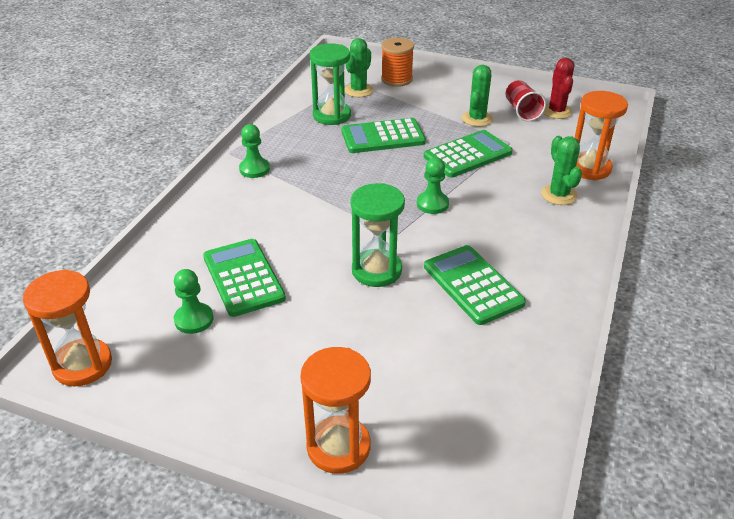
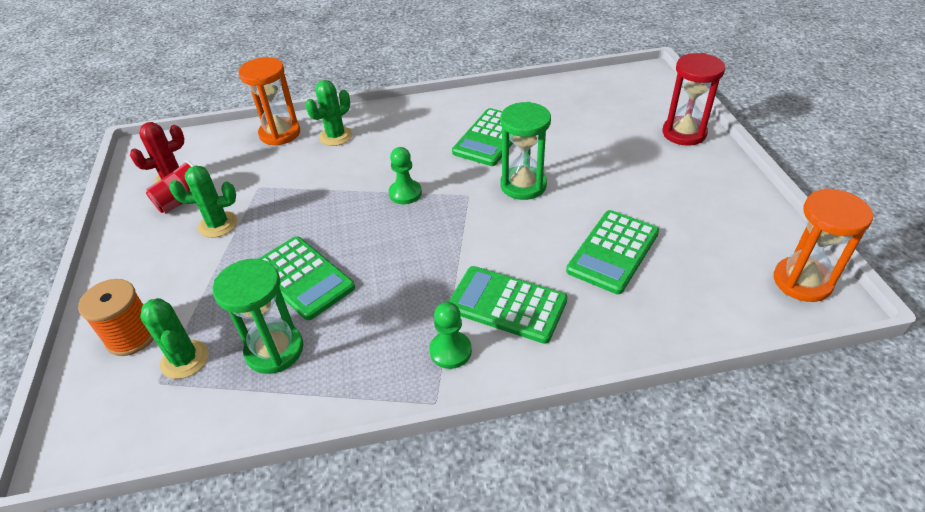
camera: 120 degrees left, 5 degrees up
green pawn [174,269,214,334] -> none
orange hourglass [300,347,371,474] -> red hourglass [663,53,725,146]
green cactus [345,38,374,97] -> green cactus turned 60 degrees clockwise [140,298,209,379]
green calculator [424,130,513,177] -> green calculator moved to [448,266,567,344]

